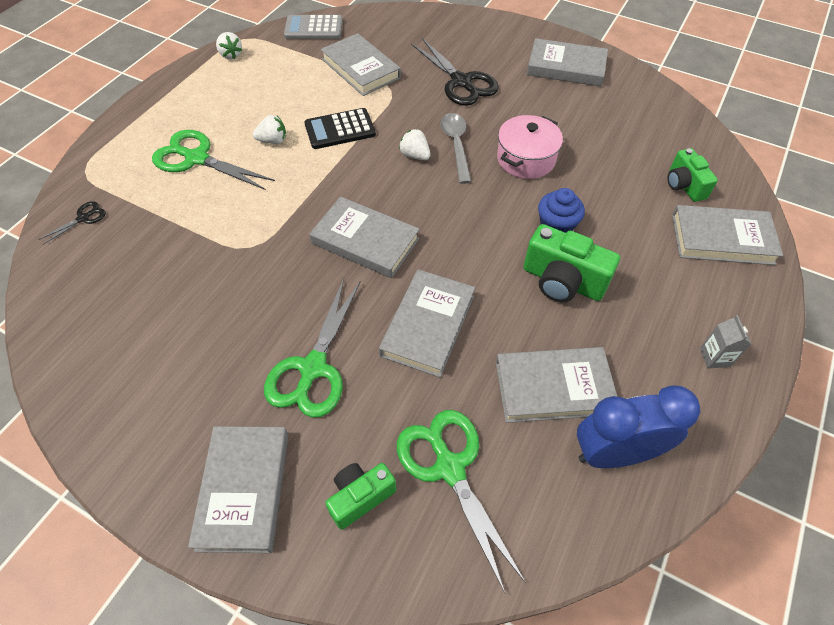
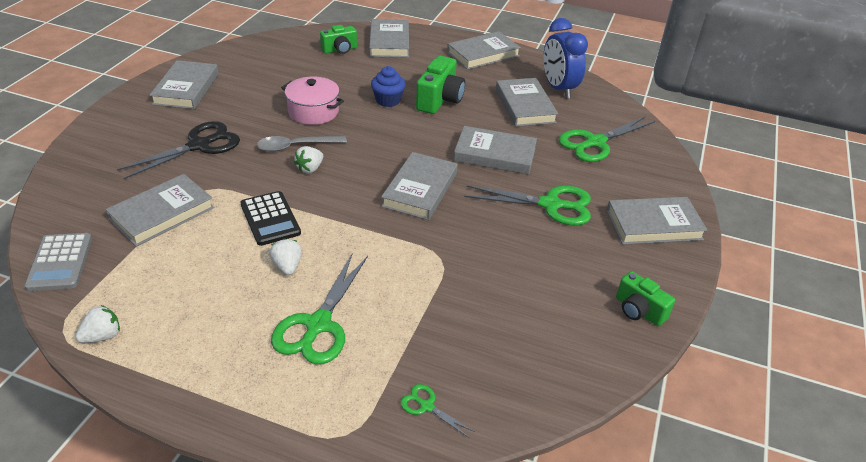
camera: 100 degrees left, 15 degrees down
black scissors [38,201,106,245] -> green scissors [400,384,475,438]
green camera [325,463,396,530] -> green camera moved to [616,271,675,326]
grey carton [700,315,751,369] -> grey book [447,31,521,70]

